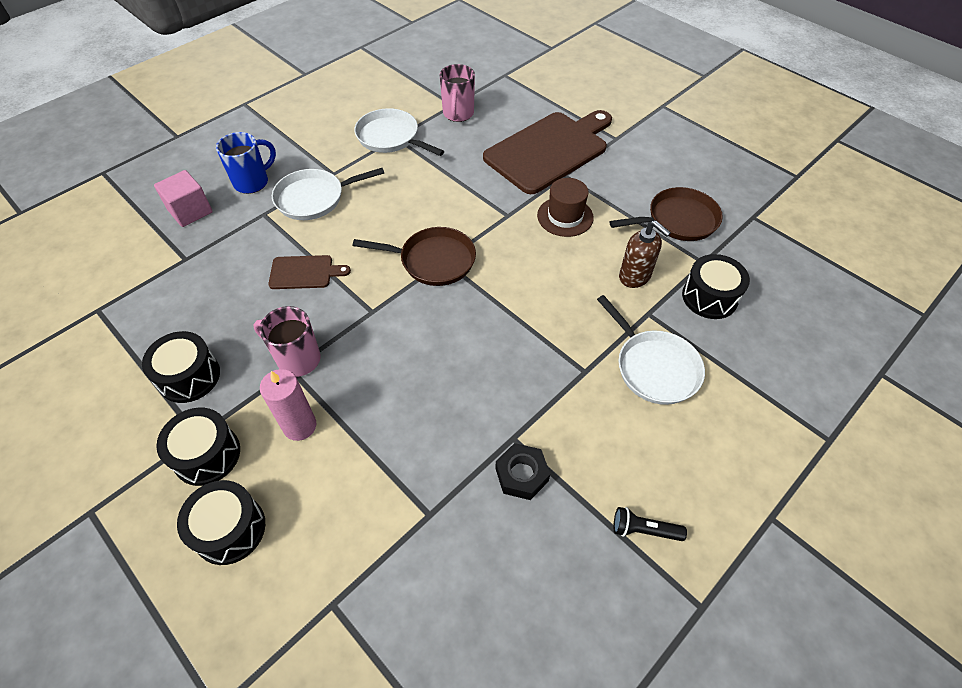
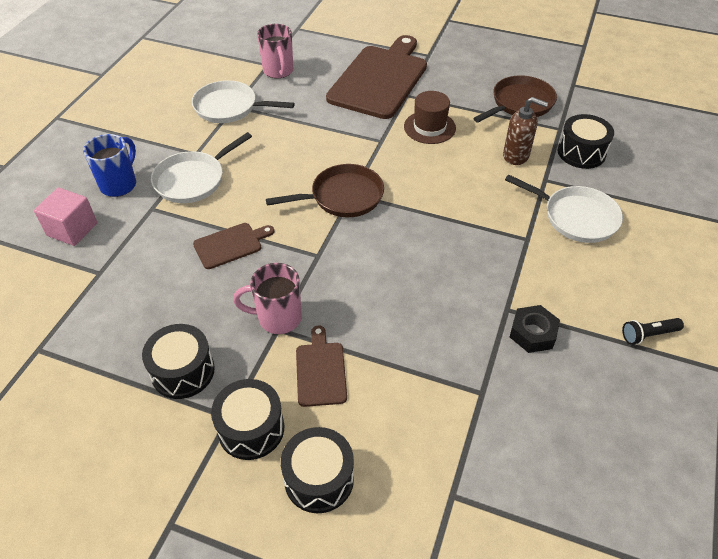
camera: 25 degrees left, 5 degrees down
pink candle [260,369,316,441] -> brown cutting board [296,325,347,407]

